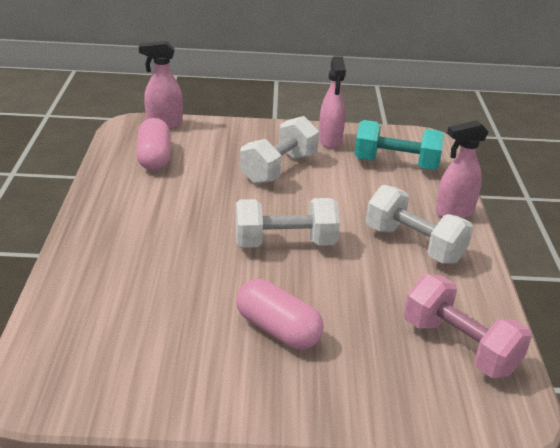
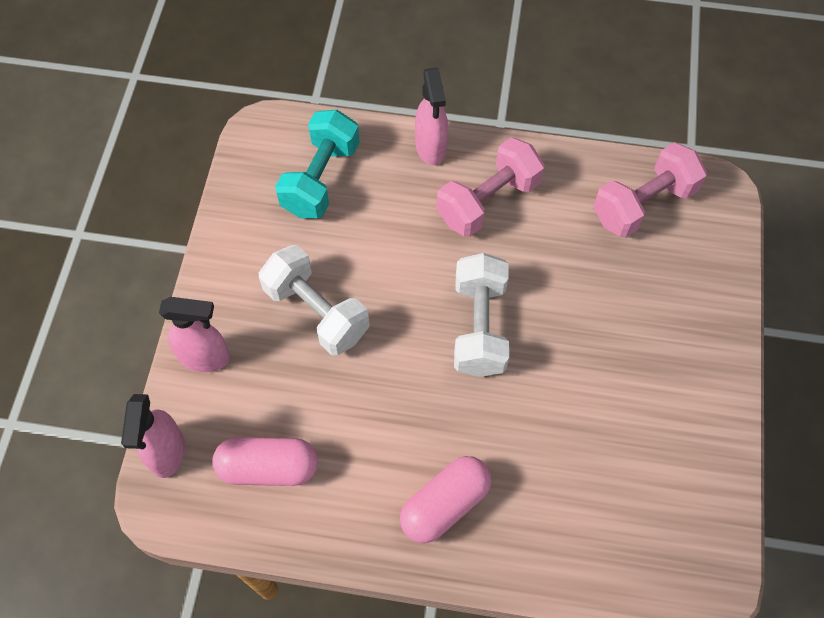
camera: 80 degrees left, 30 degrees up
pink capsule [236,279,324,350] -> pink capsule moved to [400,456,491,543]
pink spray bottle [319,56,346,149] -> pink spray bottle moved to [159,297,230,372]
white dumbbell [366,185,473,264] -> pink dumbbell [437,138,545,237]

